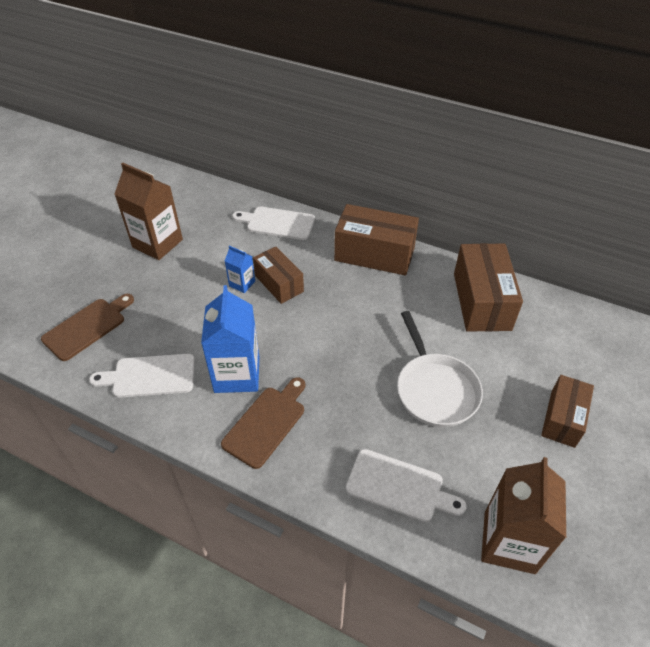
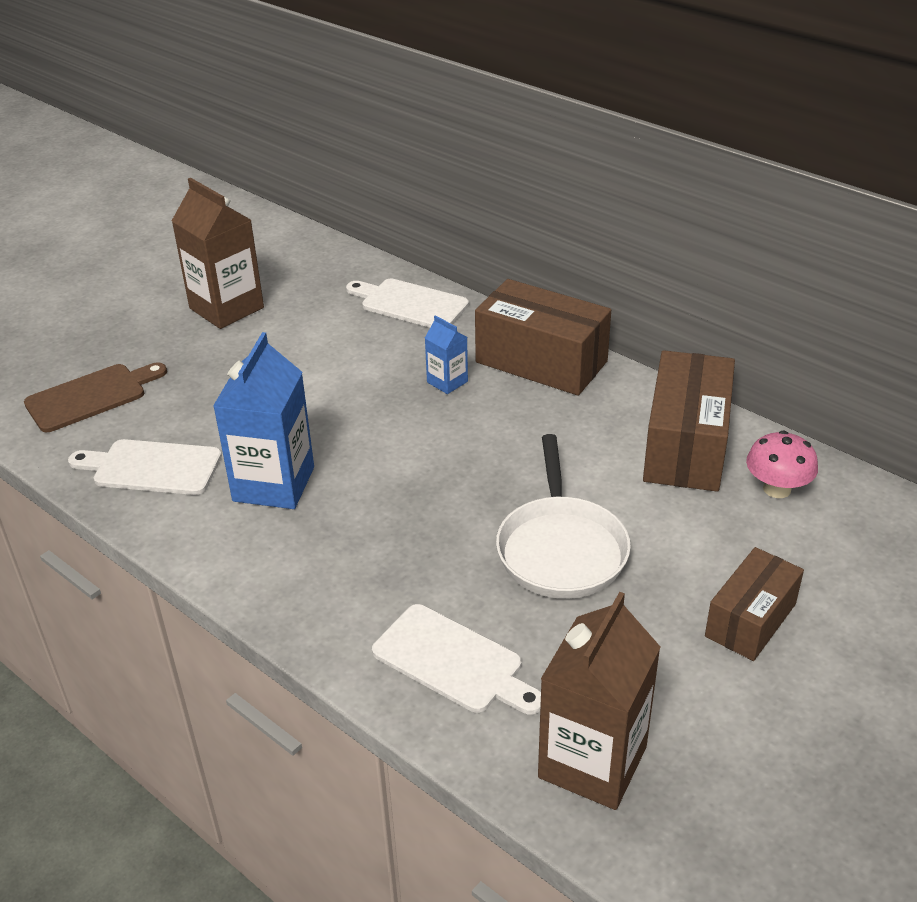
camera: 15 degrees right, 10 degrees down
brown cutting board [221,377,305,469] -> none
blue carton [225,246,255,293] -> blue carton moved to [425,315,468,394]
brown box [253,246,304,304] -> none
none -> pink mushroom [746,431,818,498]

